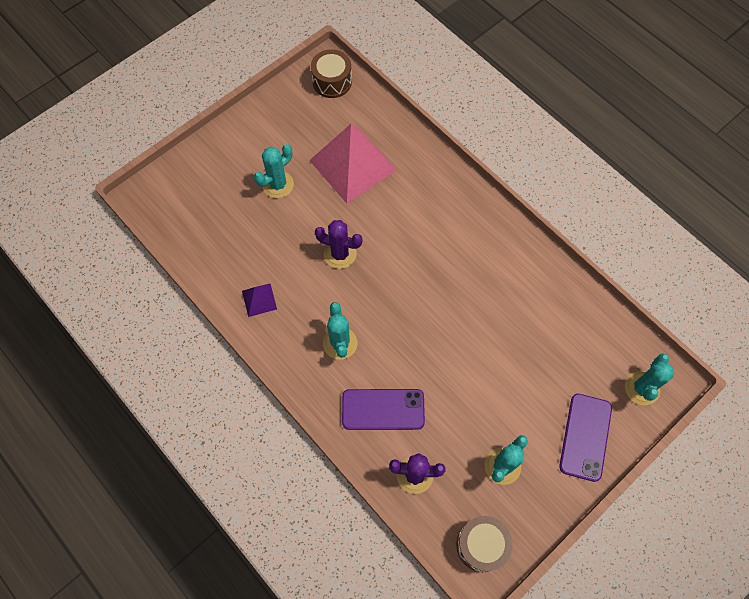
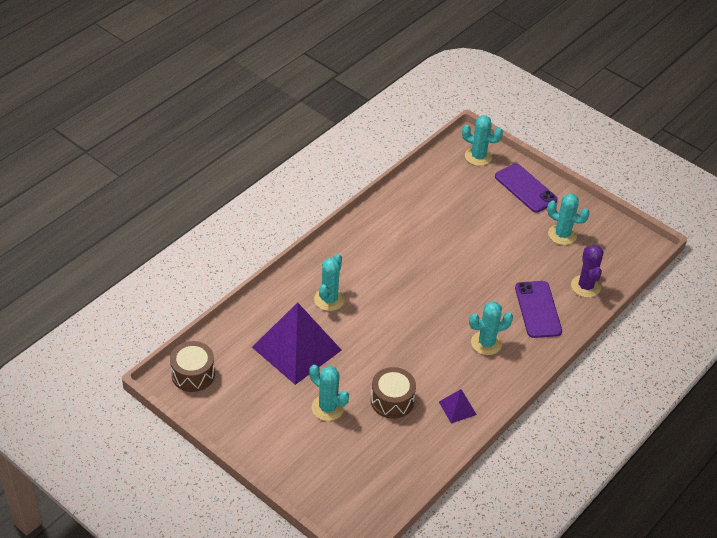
camera: 100 degrees left, 20 degrees down
pink pyramid [310,124,397,203] -> purple pyramid [252,302,342,385]
purple cactus [315,220,363,269] -> none
brown drum [456,516,513,572] -> brown drum moved to [371,367,416,419]
purple phone [559,394,612,482] -> purple phone turned 45 degrees clockwise [495,163,558,213]
none -> turquoise cactus [314,254,345,311]

